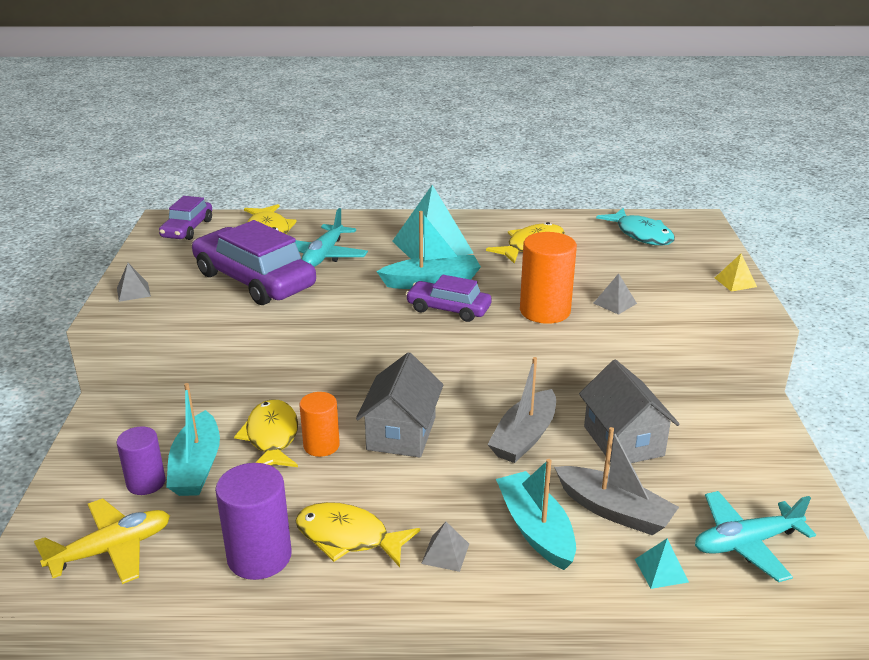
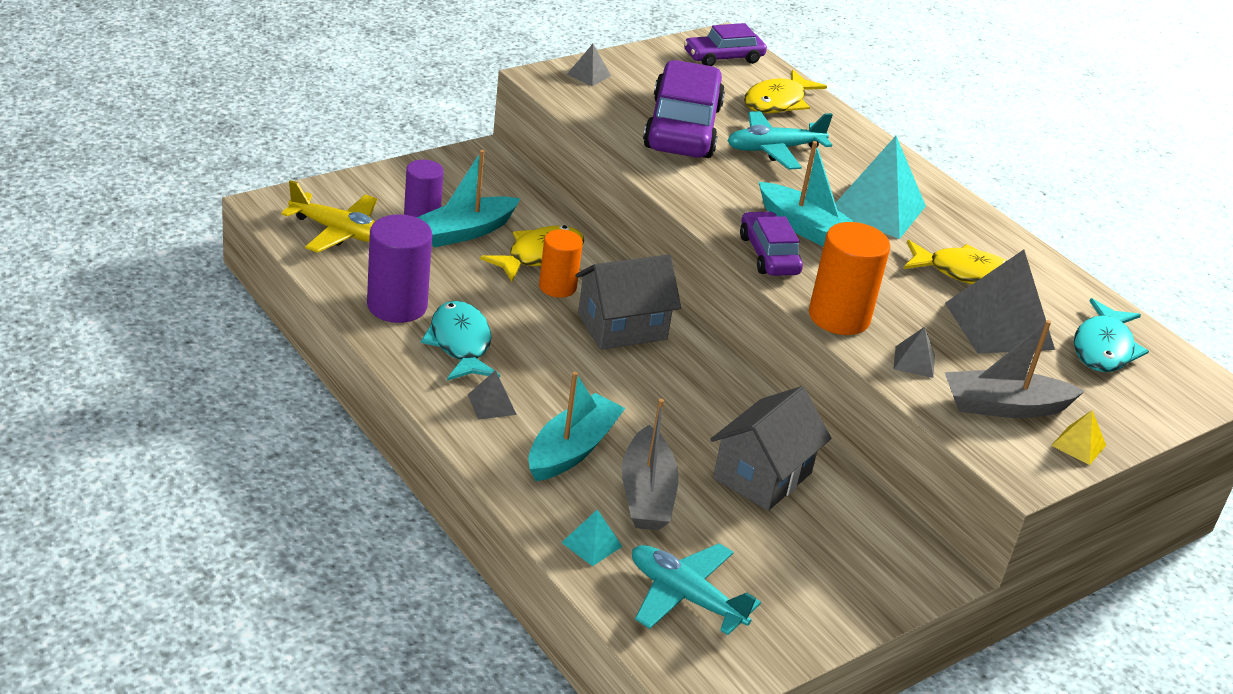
camera: 50 degrees right, 5 degrees up
yellow fish [295,502,420,567] -> turquoise fish [421,301,500,381]
grey boat [487,357,556,463] -> grey boat moved to [945,320,1085,418]
none -> grey pyramid [945,250,1055,354]

